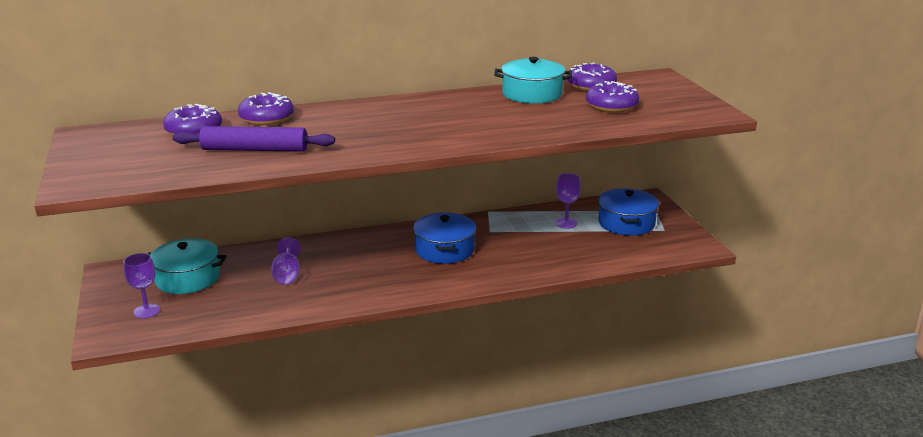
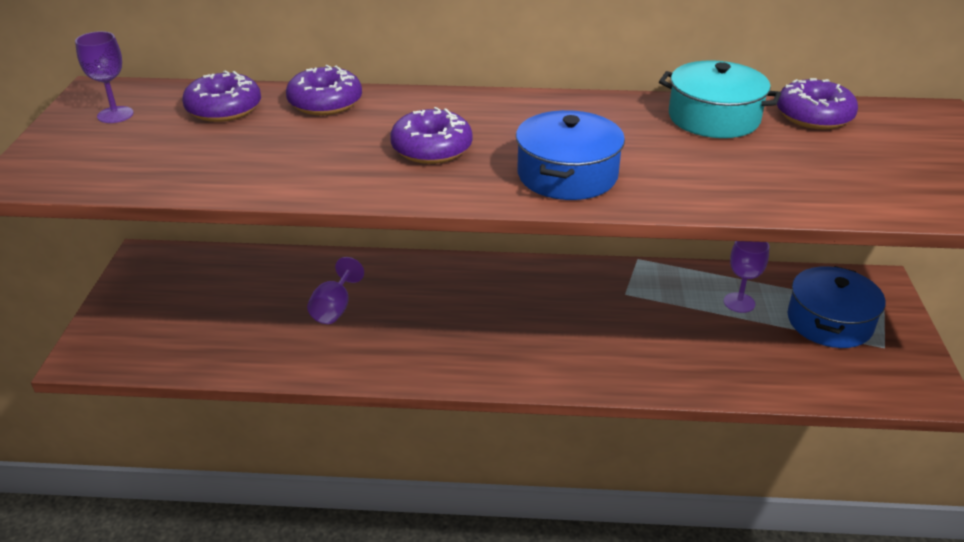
camera: 20 degrees right, 10 degrees up
purple goblet [123,253,160,318] -> purple goblet moved to [75,31,134,123]
turquoise pot [148,238,227,294] -> none
purple rolling pin [173,126,335,152] -> none
blue pot [413,212,476,264] -> blue pot moved to [516,110,625,200]
purple donut [586,81,639,113] -> purple donut moved to [390,107,473,164]

